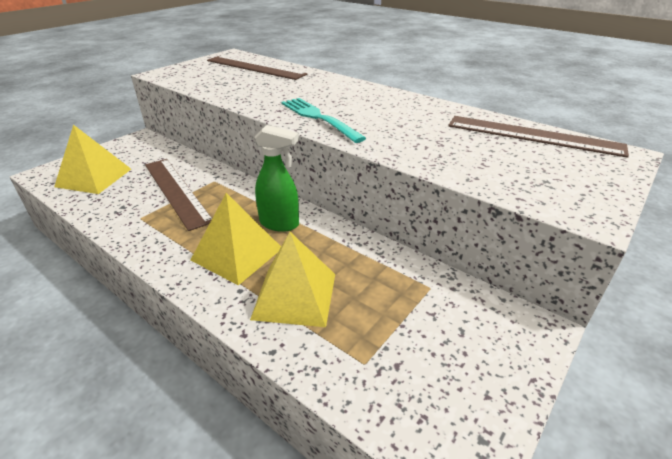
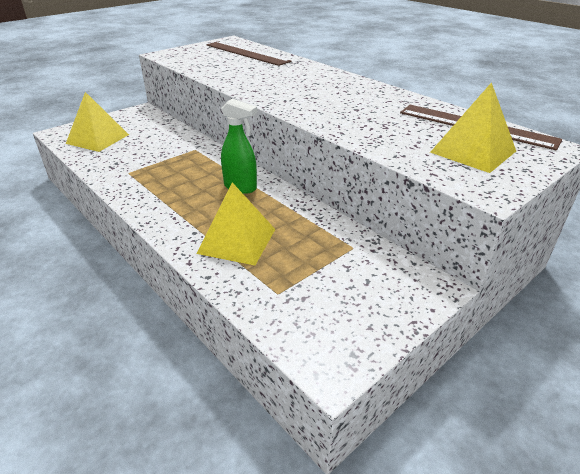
camera: 10 degrees right, 0 degrees up
brown ruler [145,159,212,231] -> none
yellow pyramid [191,193,281,286] -> yellow pyramid moved to [430,82,516,173]
turquoise fork [281,98,366,143] -> none

